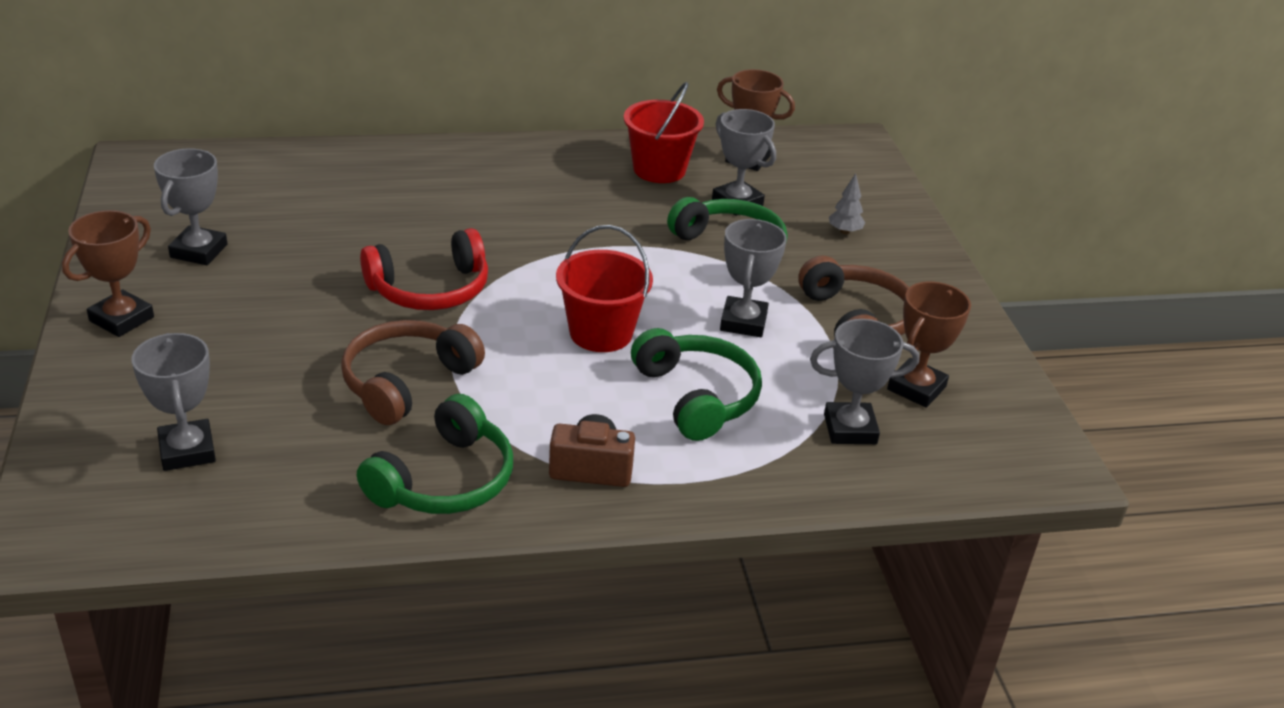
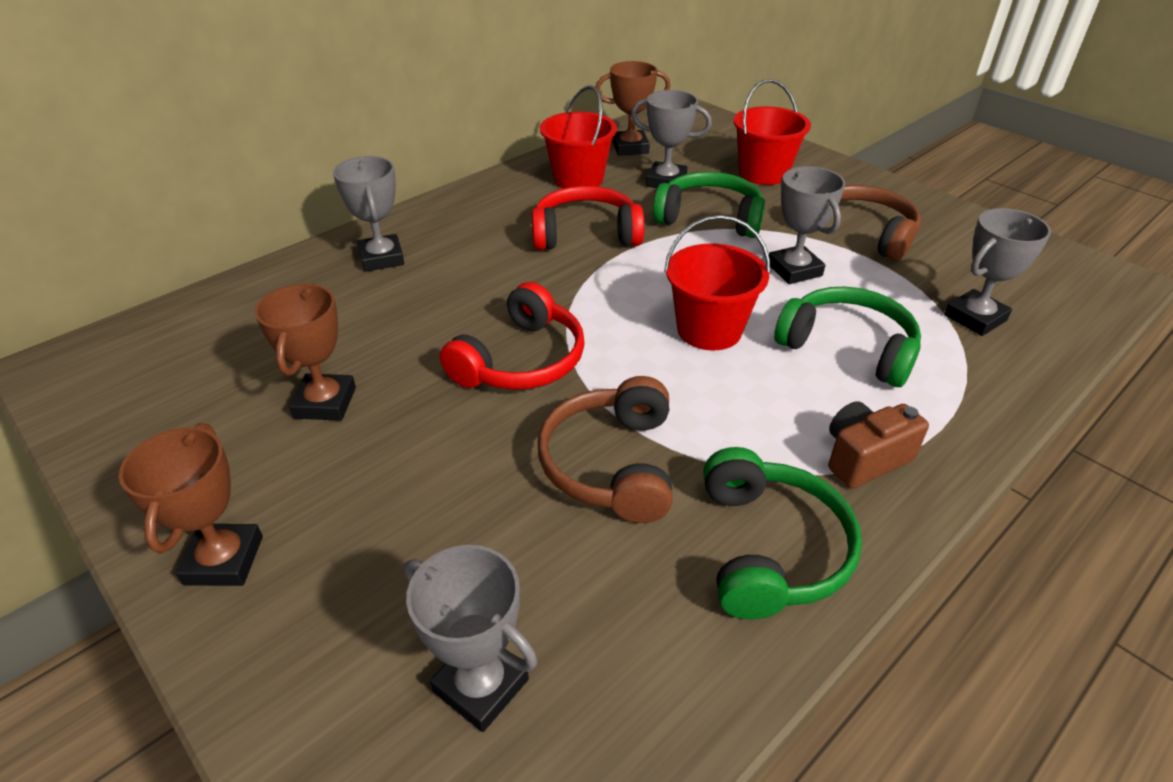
camera: 30 degrees left, 5 degrees up
grey trophy [154,148,227,265] -> grey trophy moved to [333,156,404,272]
grey tree [829,173,865,234] -> red bucket [733,79,811,185]
brown trophy [887,281,971,408] -> brown trophy moved to [255,283,356,421]
none -> red headphones [532,186,644,250]

